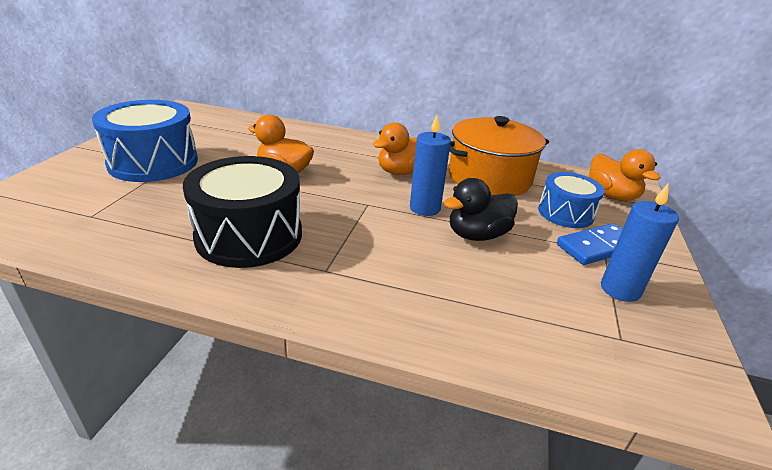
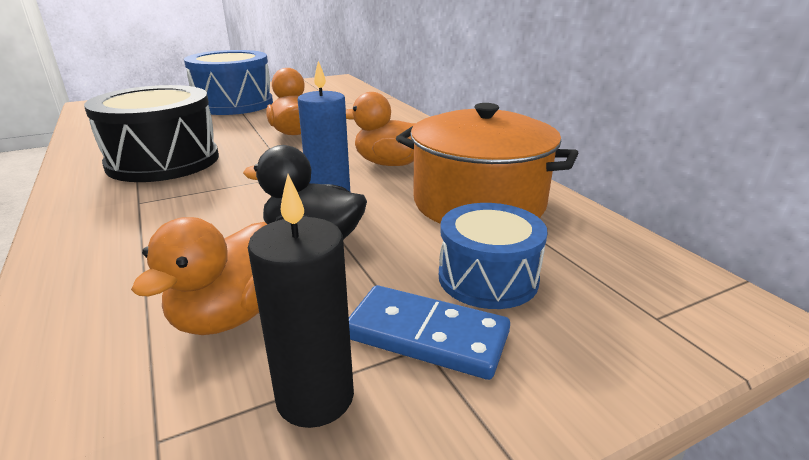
camera: 50 degrees right, 5 degrees down
orange duck [589,149,661,201] -> orange duck moved to [131,217,267,335]
blue candle [601,183,679,302] -> black candle [248,174,354,428]

